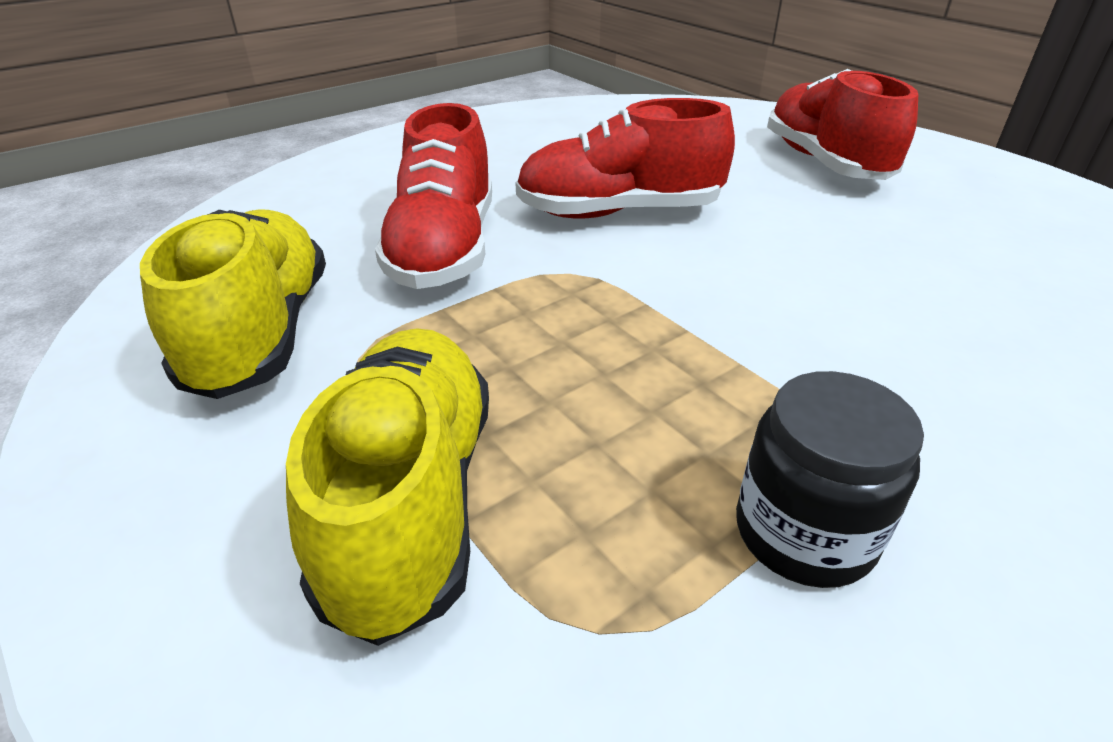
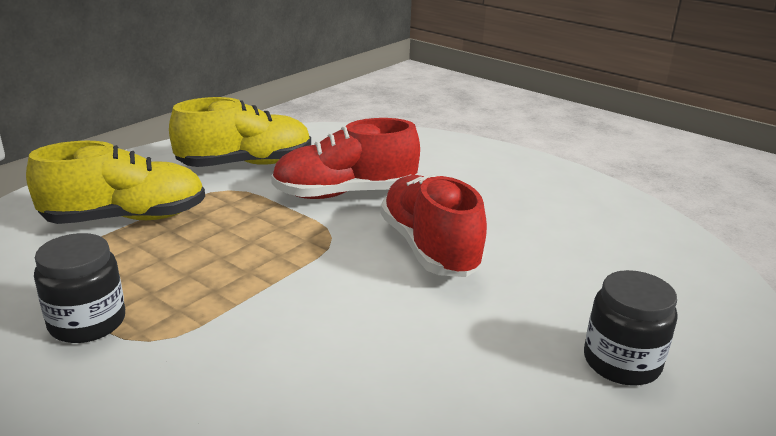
camera: 75 degrees right, 10 degrees down
red shoe [767,69,918,180] -> black jar [584,270,678,386]

